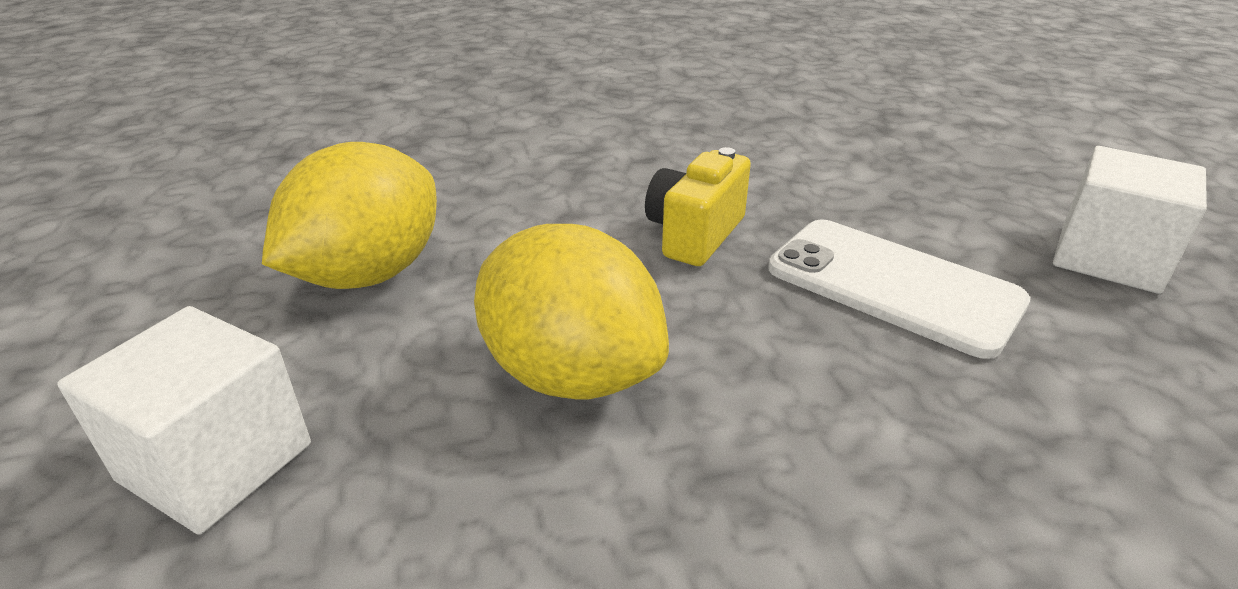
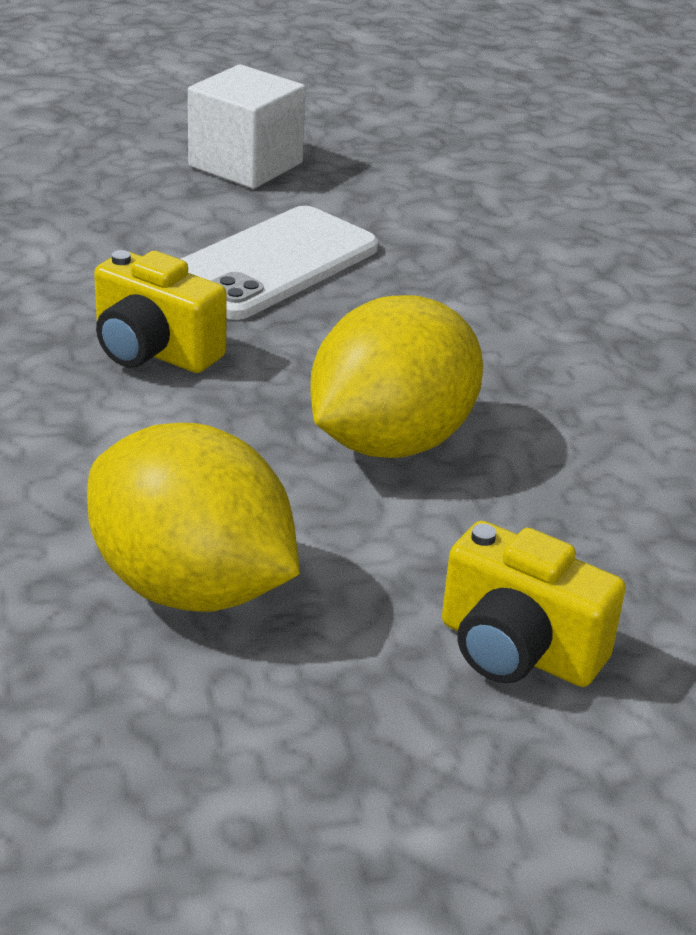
camera: 90 degrees left, 0 degrees up
white cube [57,306,311,535] -> yellow camera [442,521,626,687]

